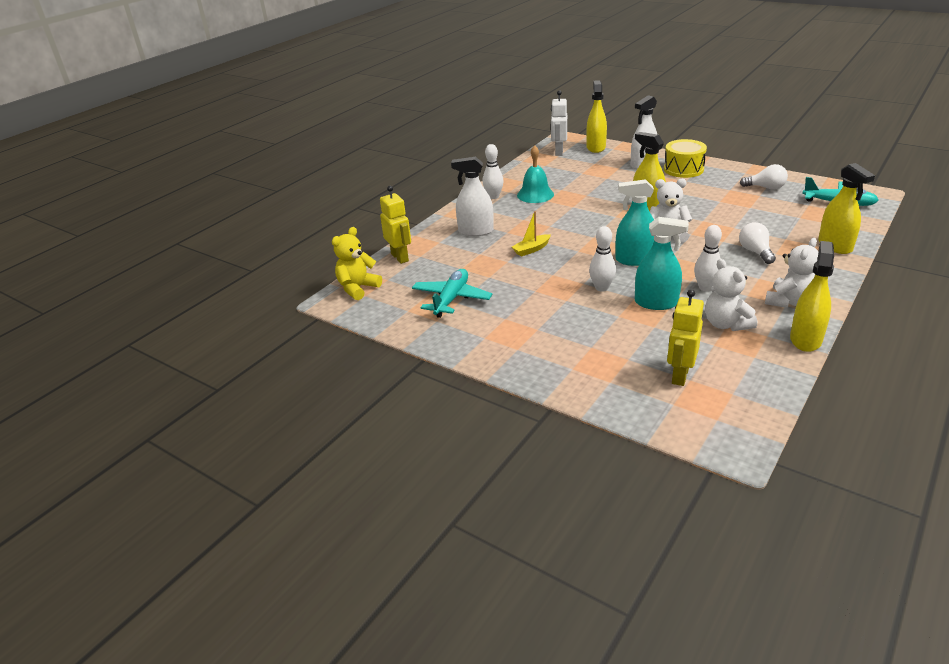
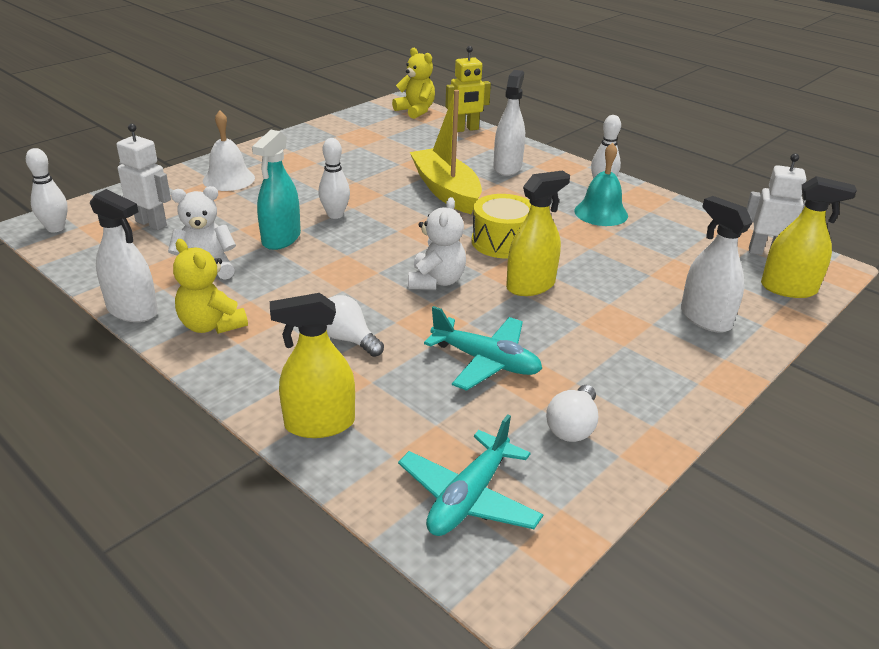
camera: 95 degrees right, 0 degrees up
turquoise plane [412,269,492,318] -> turquoise plane moved to [424,306,542,391]
yellow boat [512,211,551,257] -> yellow boat [410,90,482,214], size x2.14
turquoise spray bottle [615,179,654,266] -> none
yellow drum [664,139,707,178] -> yellow drum moved to [472,194,531,258]
yellow robot [667,289,704,386] -> white robot [116,123,171,230]
white bowling pin [694,225,722,291] -> white bowling pin moved to [26,148,68,232]
white light bulb [739,222,776,264] -> white light bulb turned 135 degrees counterclockwise [327,295,384,357]
white teddy bear [765,238,819,308] -> yellow teddy bear [173,239,248,334]
yellow spray bottle [790,241,834,352] -> white spray bottle [90,189,158,322]
none -> white bell [203,110,255,191]

